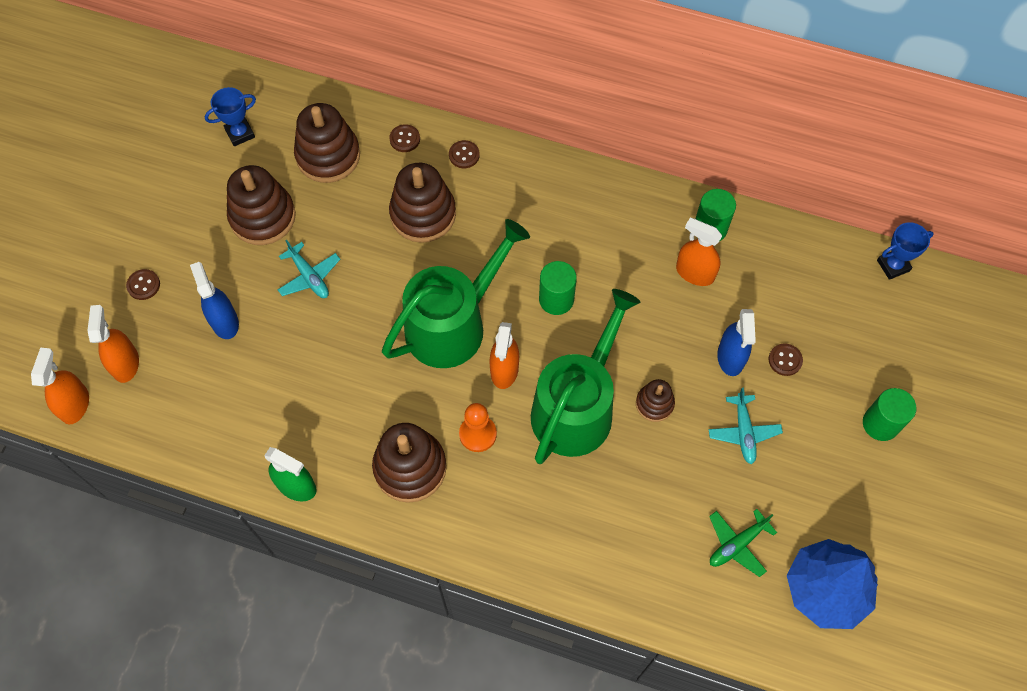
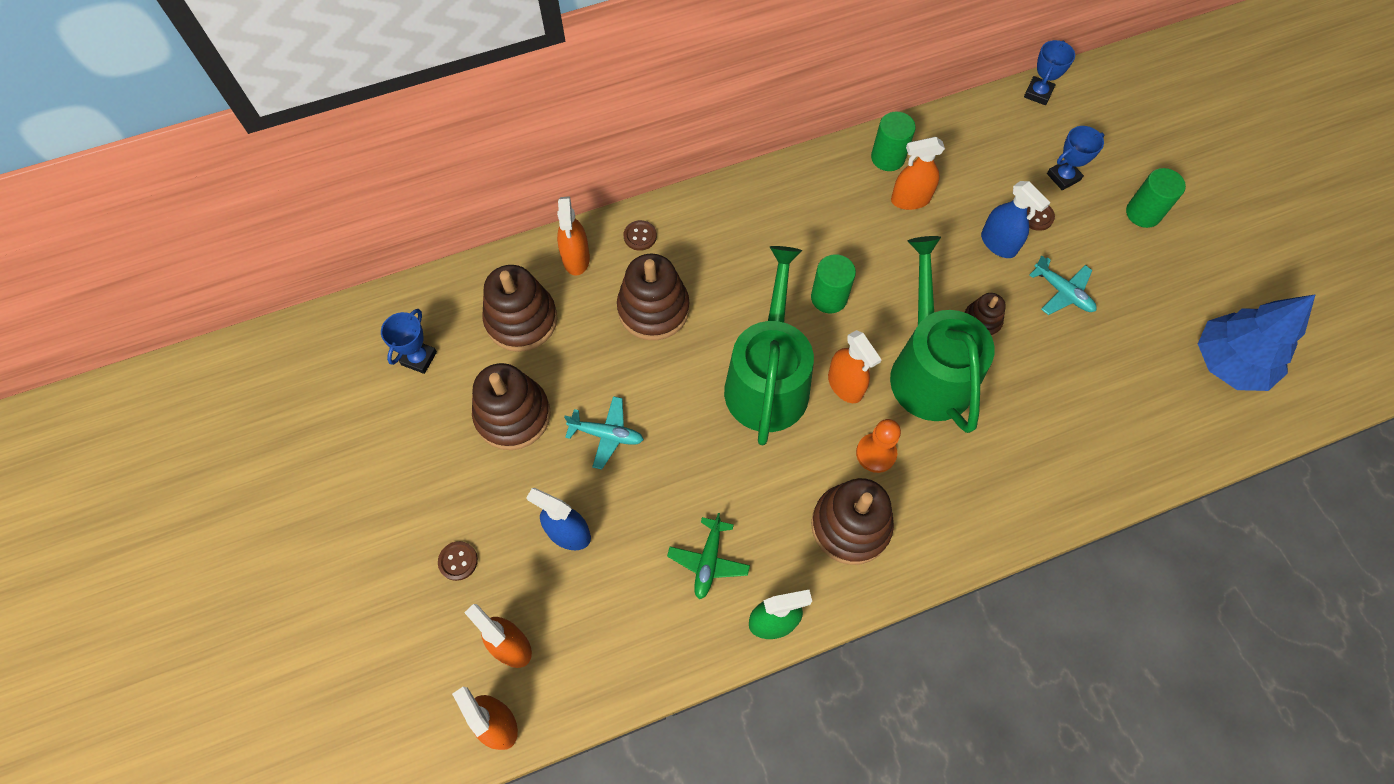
camera: 40 degrees left, 0 degrees up
brown button [389,124,420,152] -> orange spray bottle [557,196,590,276]
green plane [709,509,777,577] -> green plane moved to [667,513,750,599]
none -> blue trophy [1047,126,1104,190]

